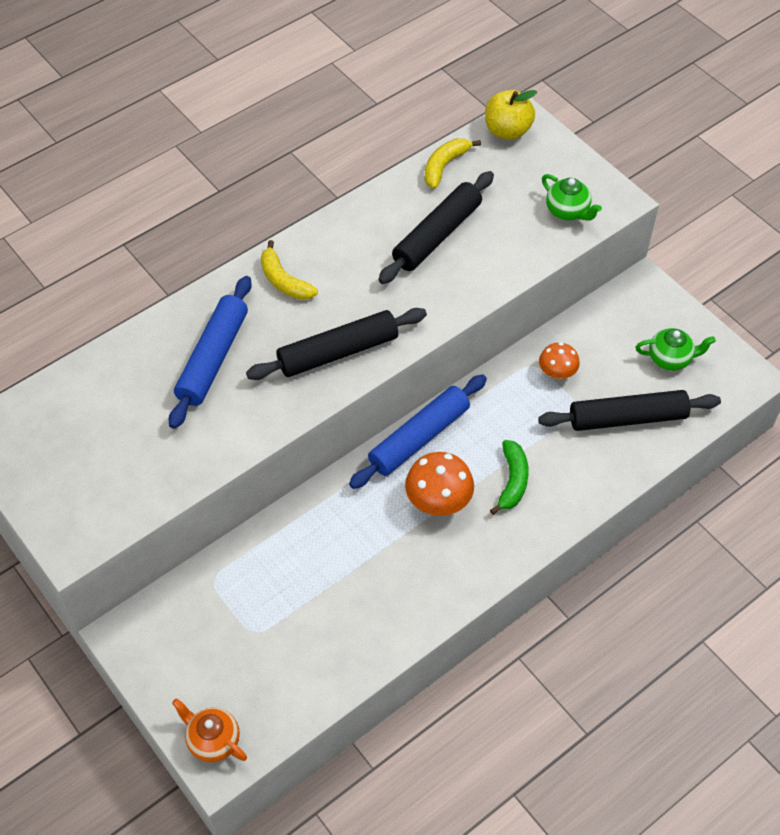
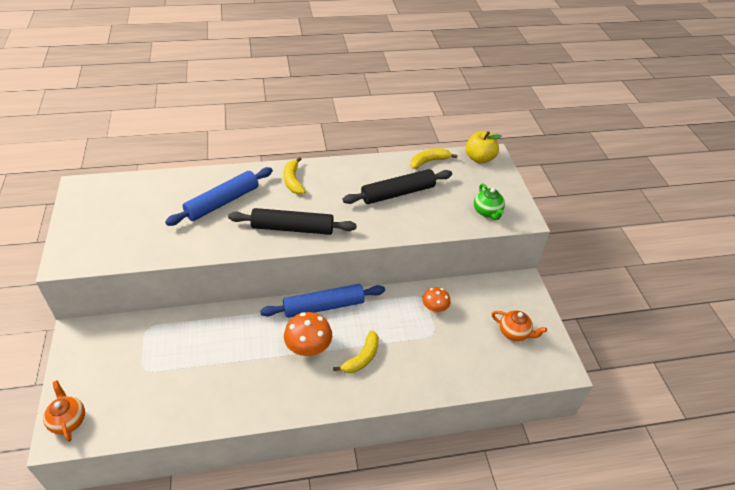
camera: 25 degrees right, 10 degrees down
green banana [490,440,529,515] -> yellow banana [333,330,379,373]
black rolling pin [538,390,721,431] -> none
green teapot [635,328,716,371] -> orange teapot [492,310,547,341]

